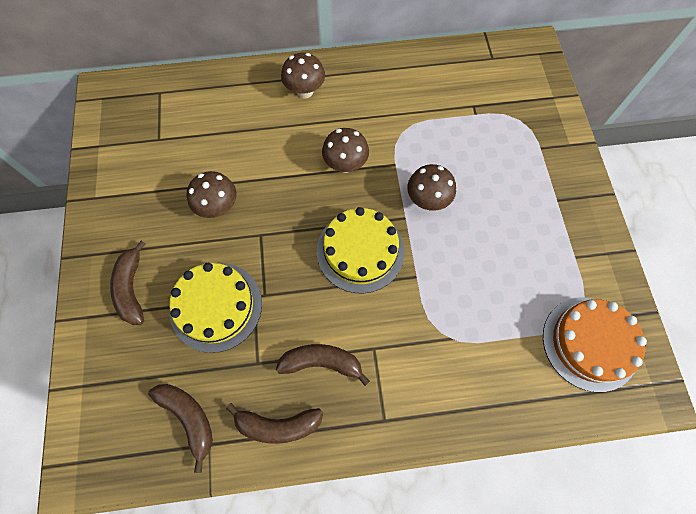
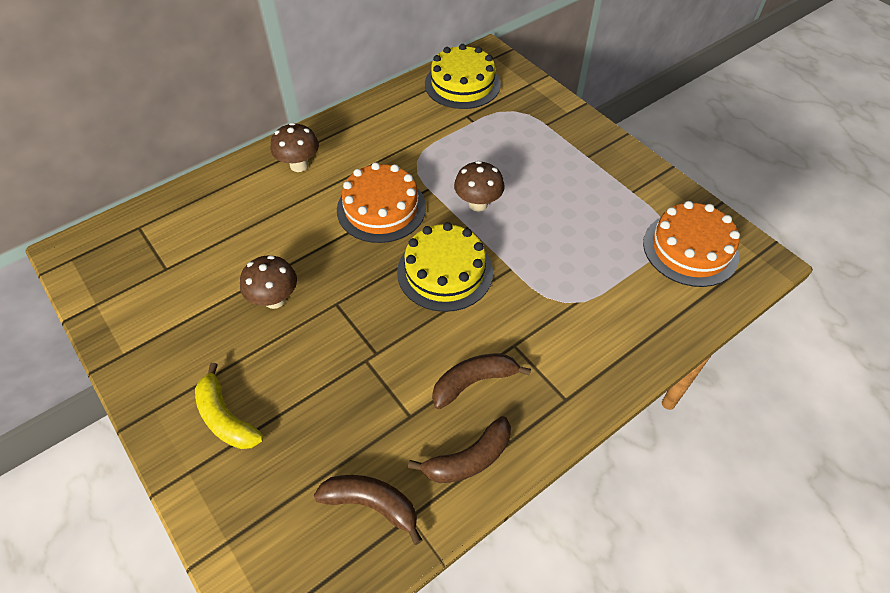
camera: 30 degrees left, 15 degrees down
brown banana [110,241,145,325] -> yellow banana [195,363,263,449]
yellow cake [169,263,262,353] -> yellow cake moved to [425,44,501,109]
brown mushroom [322,128,369,173] -> orange cake [337,162,426,243]

